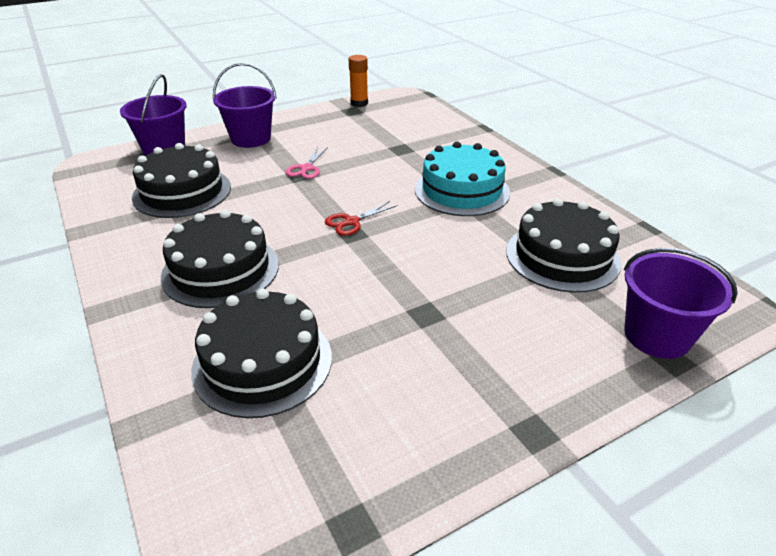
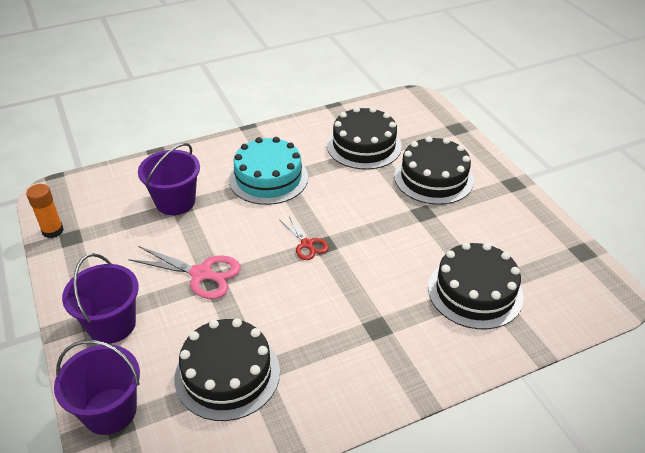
camera: 85 degrees left, 5 degrees up
black cake [161,210,279,308] -> black cake moved to [394,136,474,205]
pink scissors [286,147,328,179] -> pink scissors [128,246,241,299], size x1.64
purple bucket [624,248,738,359] -> purple bucket moved to [138,143,200,215]

